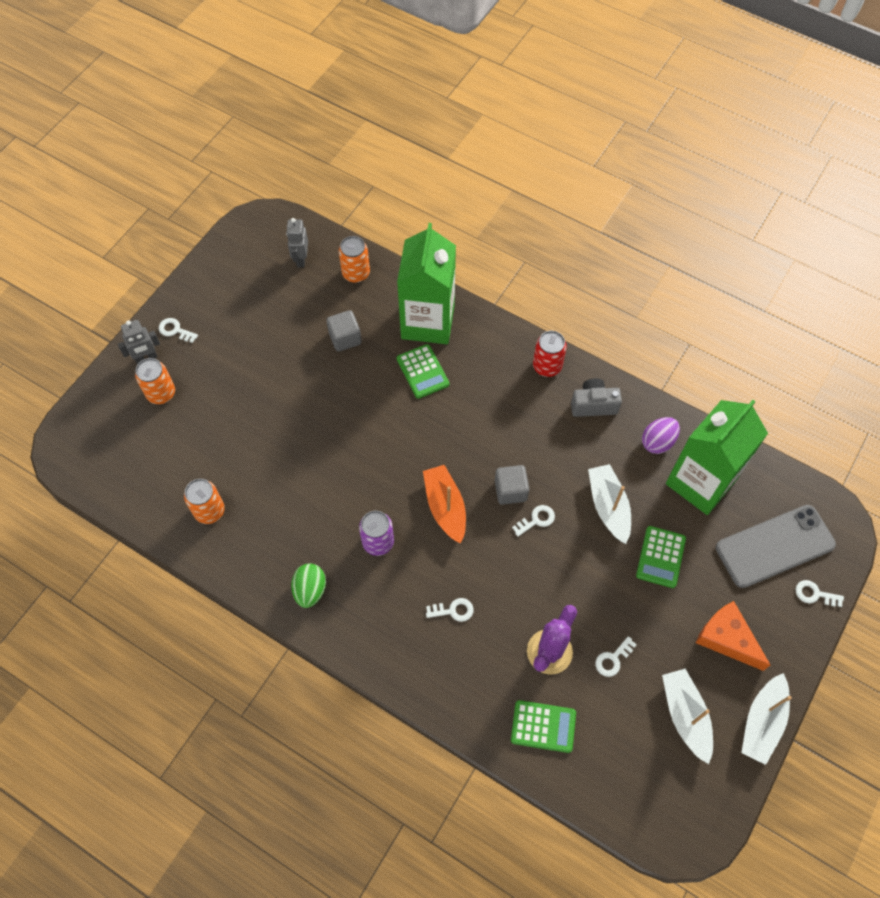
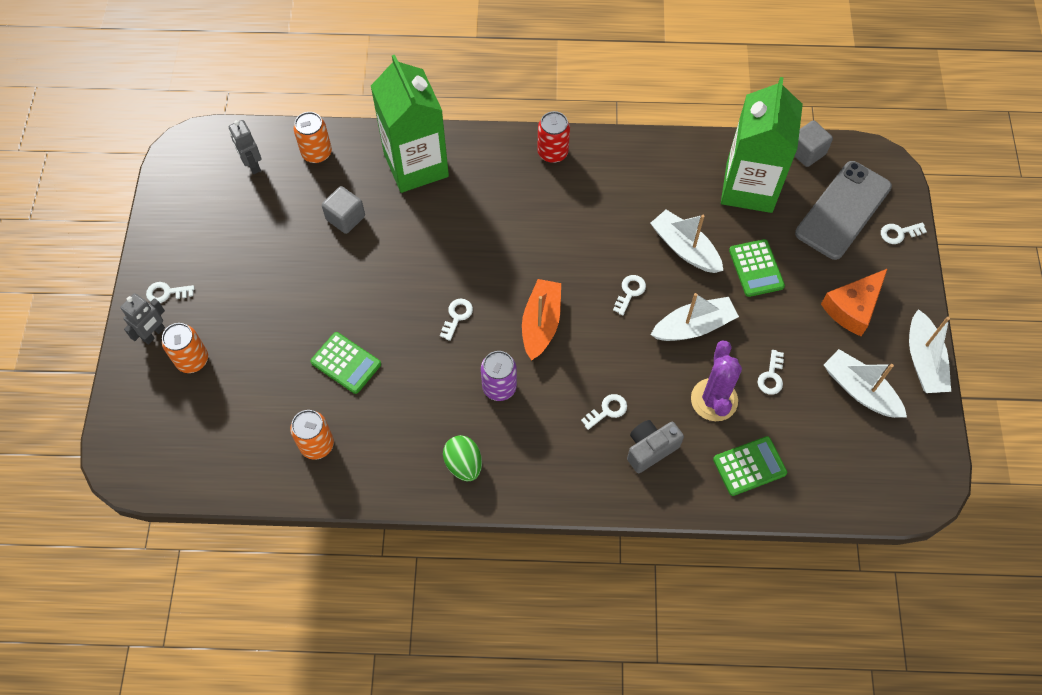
camera: 30 degrees left, 0 degrees up
green calculator [397,344,449,399] -> green calculator moved to [310,332,381,394]
orange boat [423,465,466,544] -> orange boat turned 60 degrees clockwise [522,279,561,361]
grey cube [495,465,529,505] -> grey cube moved to [795,120,833,167]
grey camera [571,378,622,417] -> grey camera moved to [627,420,684,473]
purple egg [642,417,680,454] -> none
orange cheese [696,601,770,671] -> orange cheese turned 60 degrees counterclockwise [821,268,888,336]
none -> white key [440,299,473,341]
none -> white boat [651,293,739,341]

